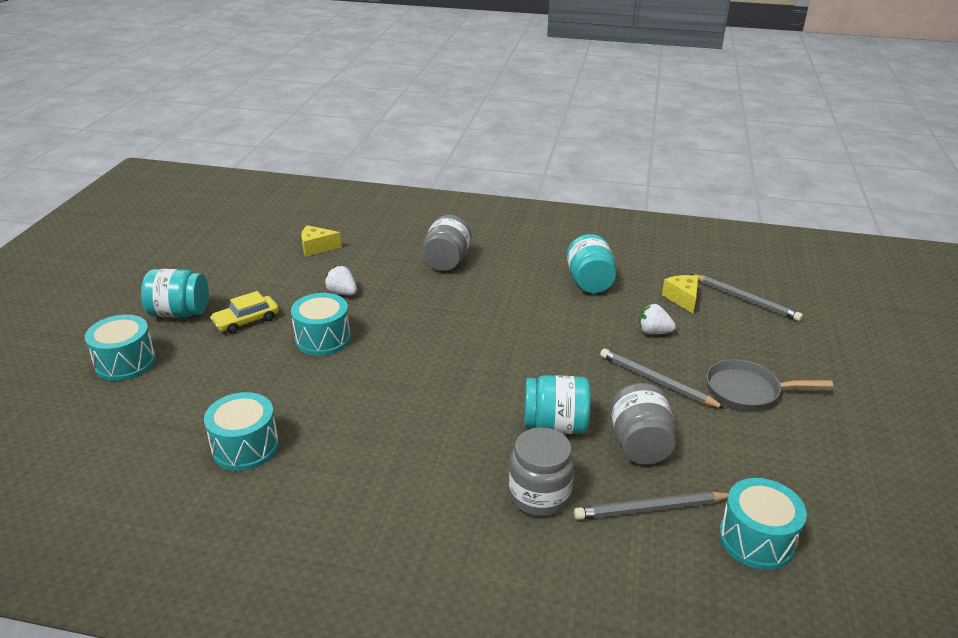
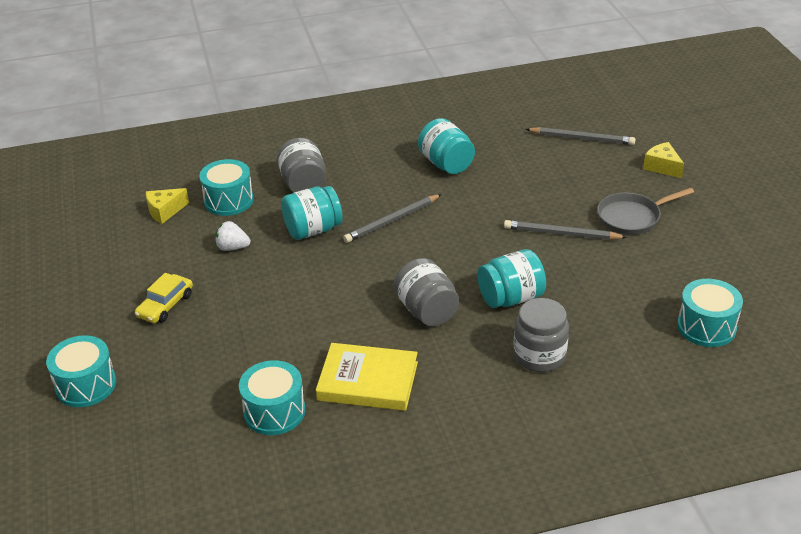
camera: 25 degrees left, 5 degrees up
turquoise jar [141,269,209,318] -> turquoise jar moved to [281,186,343,240]
turquoise drum [291,293,351,356] -> turquoise drum moved to [199,159,254,216]
grey pencil [574,491,729,520] -> grey pencil moved to [343,194,442,243]
grey jar [610,383,676,464] -> grey jar moved to [394,258,460,326]
white strawberry [639,304,676,334] -> none
yellow cheese [662,275,698,313] -> yellow cheese moved to [643,142,684,178]
none -> yellow book [316,343,418,411]

